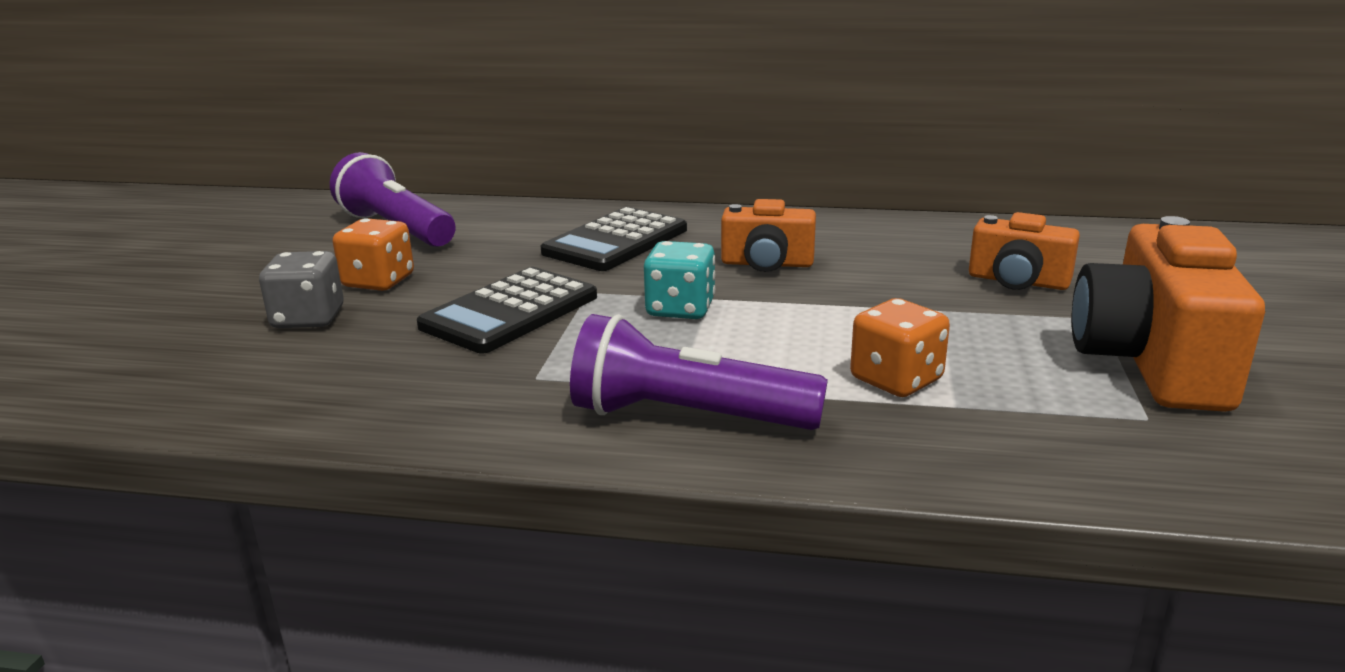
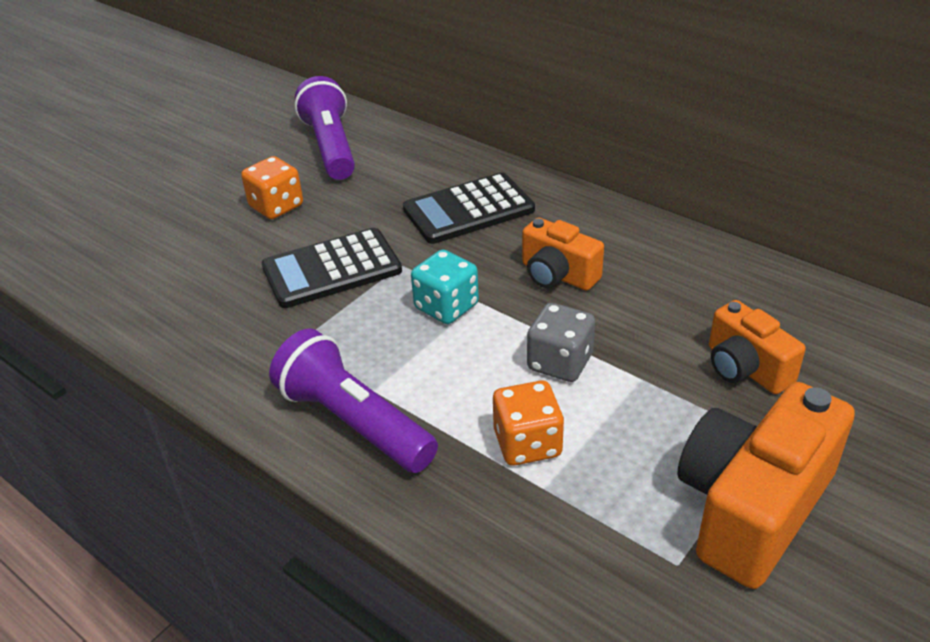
camera: 30 degrees right, 15 degrees up
grey dice [259,251,344,328] -> grey dice moved to [527,303,595,382]

